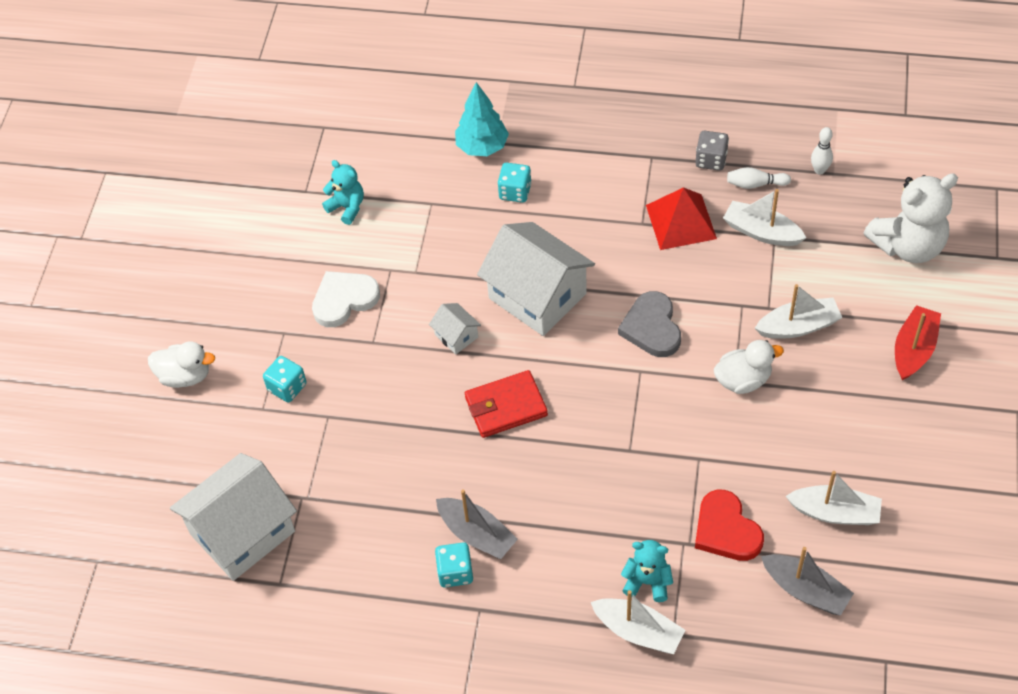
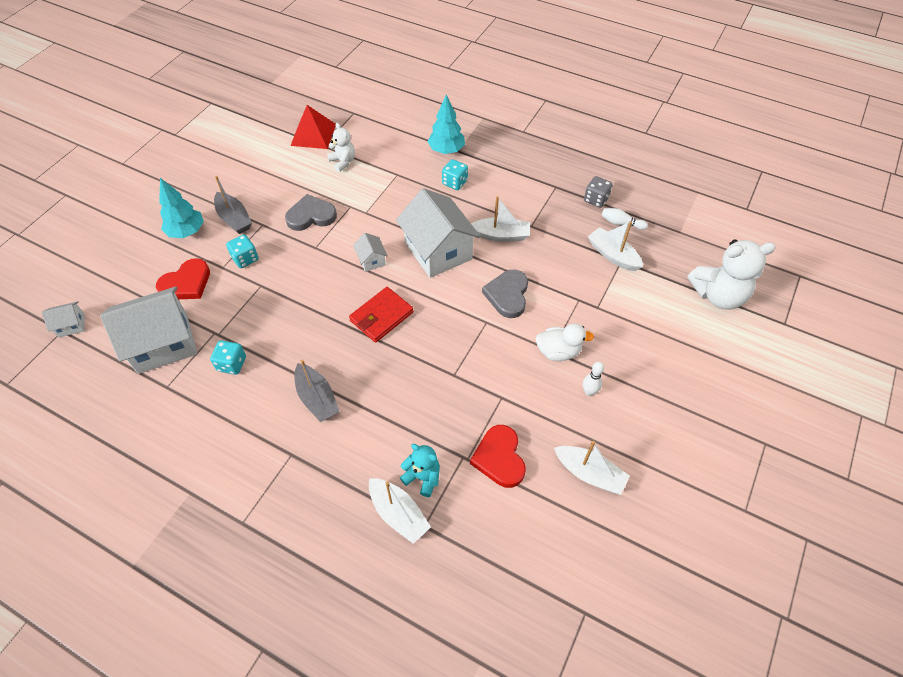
camera: 15 degrees right, 0 degrees up
white duck [148,341,215,388] -> turquoise tree [159,178,204,238]
white heart [312,271,380,327] -> grey heart [285,194,337,231]
turquoise teddy bear [322,160,364,225] -> white teddy bear [327,123,355,172]
turquoise dice [435,542,473,588] -> turquoise dice moved to [210,340,246,375]
red wallet [465,370,548,438] -> red wallet turned 45 degrees counterclockwise [349,287,413,343]
red pyramid [646,187,717,250] -> red pyramid moved to [290,105,336,149]
white boat [755,284,842,339] -> white boat moved to [471,196,530,242]
grey boat [761,547,854,616] -> grey boat moved to [214,176,252,234]
white bowling pin [811,127,833,175] -> white bowling pin moved to [583,362,604,396]
red boat [895,305,941,380] -> none
none -> white house [42,301,85,338]
none -> red heart [156,258,210,299]

